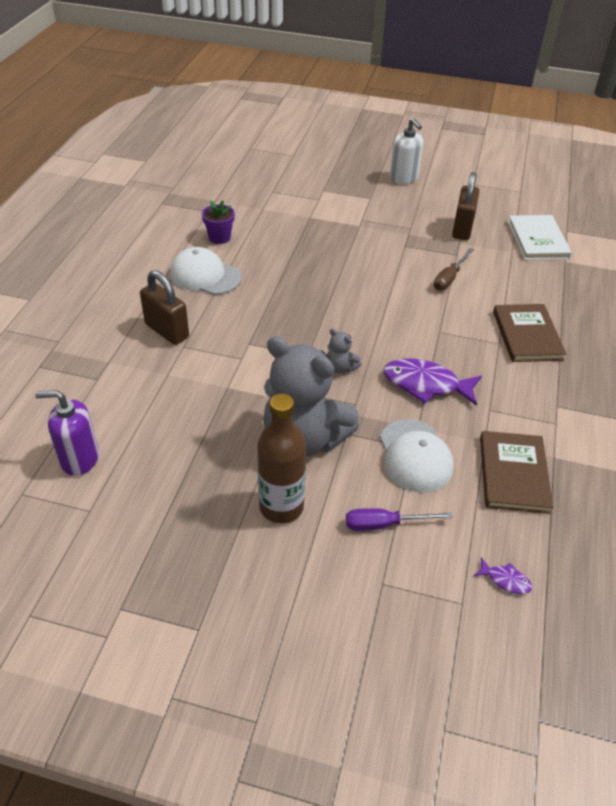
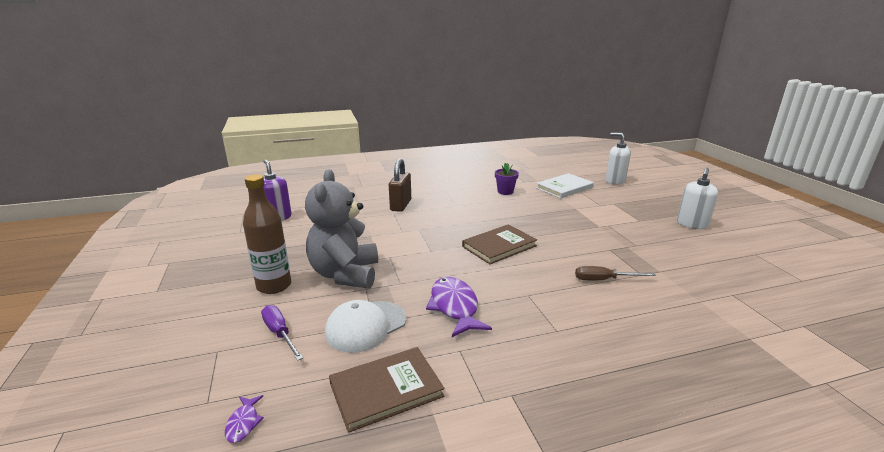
camera: 60 degrees right, 20 degrees down
white cap [170,247,242,295] -> none
grey teddy bear [327,328,361,373] -> none
brown padlock [452,172,479,240] -> none
brown book [493,304,566,362] -> brown book moved to [462,224,537,264]
white book [508,215,572,260] -> white book moved to [536,173,594,198]
none -> white soap dispenser [605,133,631,185]

